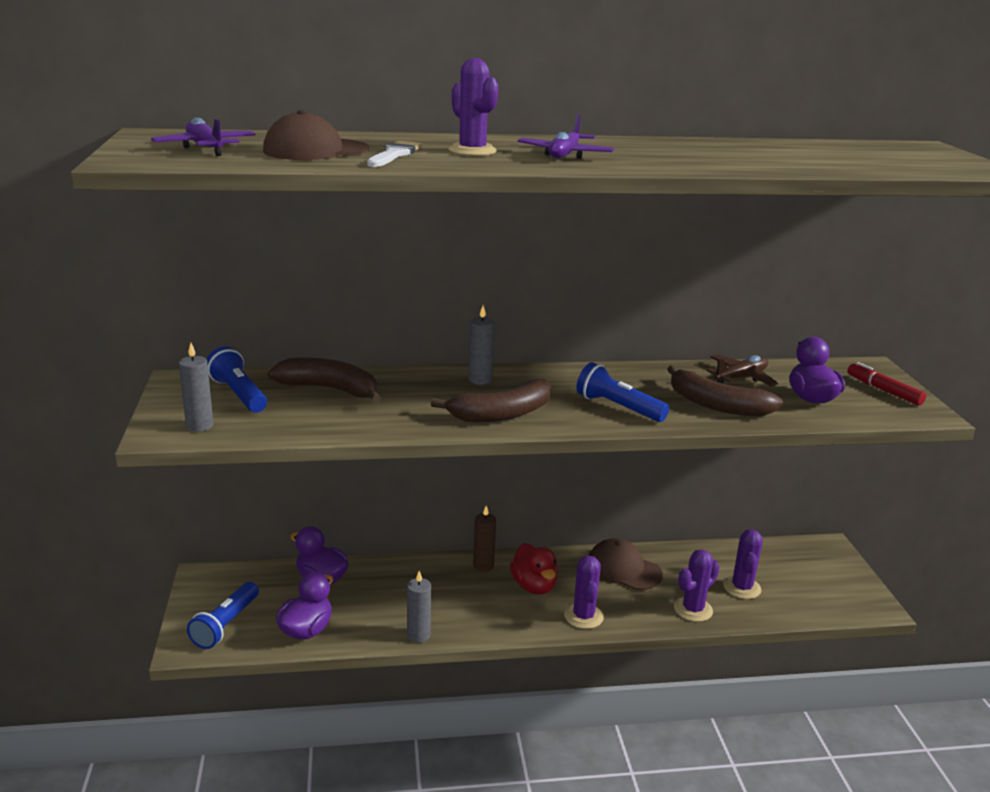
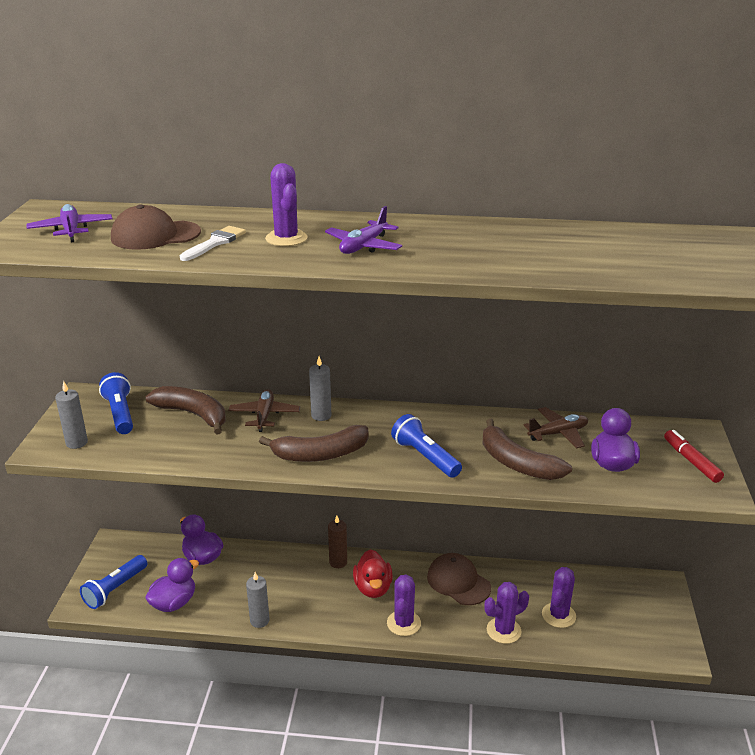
camera: 15 degrees right, 5 degrees up
none -> brown plane [228,389,300,432]

